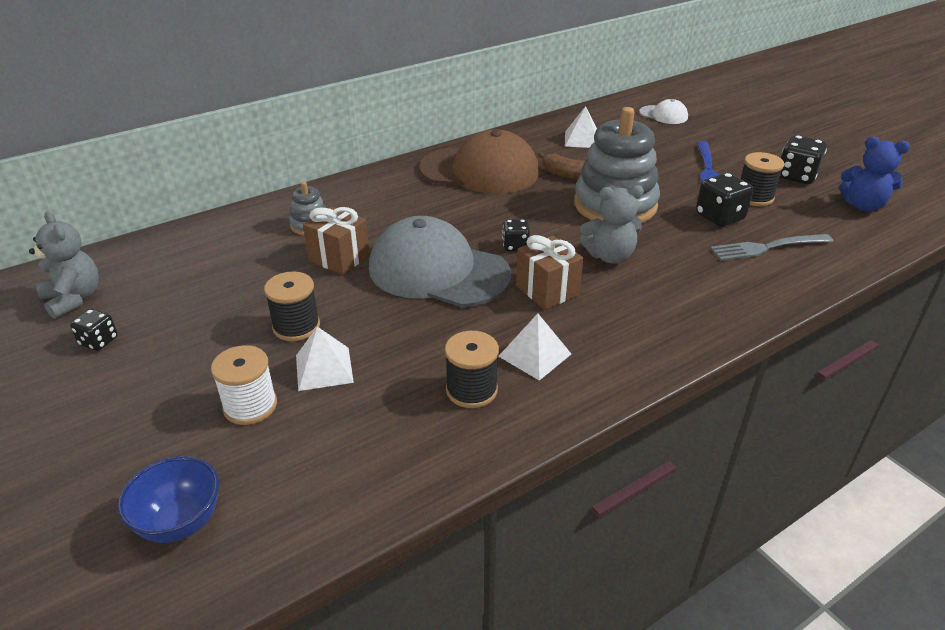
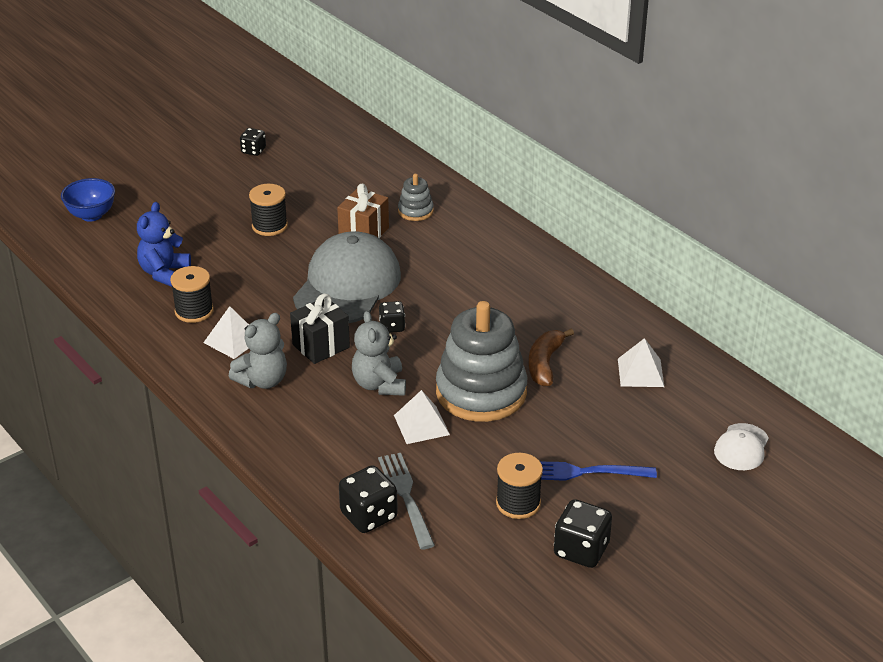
camera: 85 degrees right, 0 degrees up
grey teddy bear [29,211,99,319] -> grey teddy bear moved to [229,313,287,389]
white spool [211,345,277,425] -> none
white pyramid [296,326,354,391] -> white pyramid moved to [394,390,450,444]
brown cap [419,129,539,194] -> none
brown gift [516,235,583,310] -> black gift [290,294,350,364]
black dice [696,173,753,227] -> black dice moved to [339,465,398,533]
blue teddy bear [839,136,910,211] -> blue teddy bear moved to [137,202,191,287]

